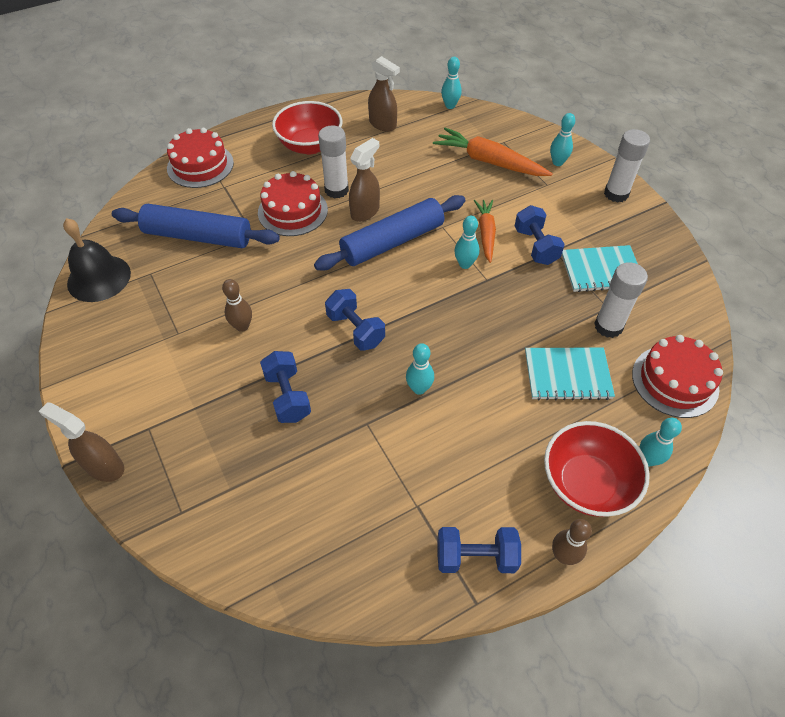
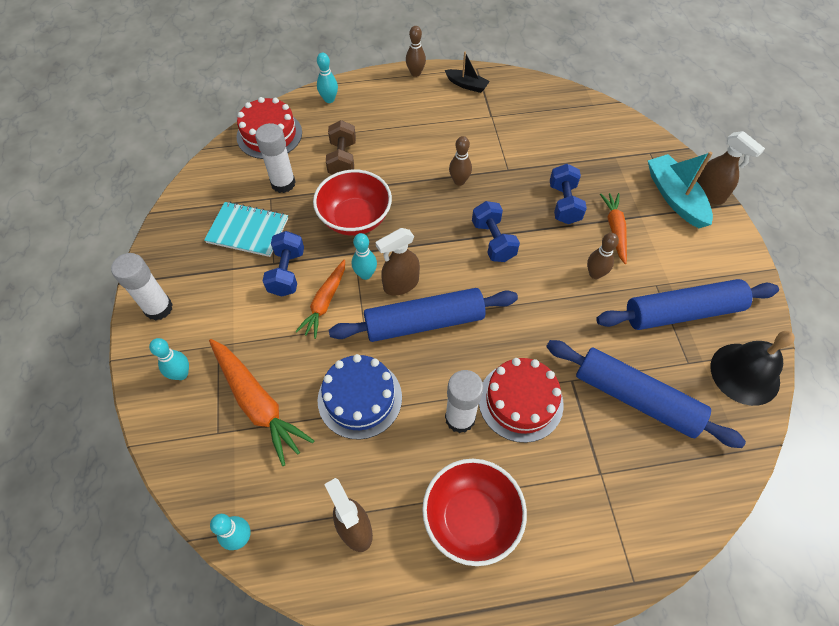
camera: 160 degrees left, 5 degrees up
red cake [167,128,234,188] -> none
brown spray bottle [349,138,380,222] -> brown spray bottle moved to [376,228,420,296]
turquoise bowling pin [406,343,434,395] -> brown bowling pin [449,136,472,186]
blue dumbbell [438,527,521,573] -> black boat [445,52,490,93]
turquoise notebook [525,348,615,400] -> brown dumbbell [326,120,356,175]
red bowl [544,421,650,517] -> red bowl moved to [313,169,392,236]
none -> blue cake [317,354,402,440]
none -> blue rolling pin [596,279,779,330]
none -> orange carrot [600,193,627,264]
none -> turquoise boat [648,152,713,228]

